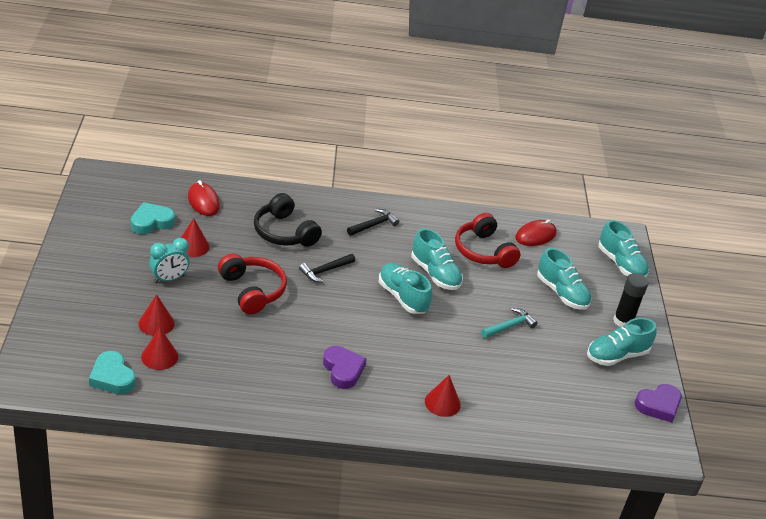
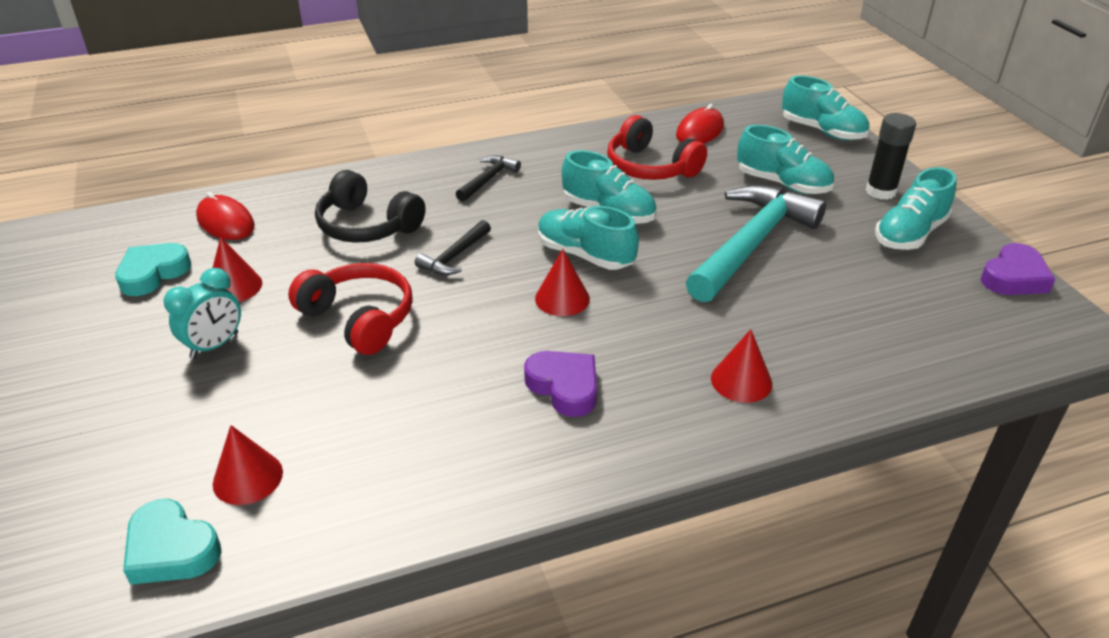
camera: 15 degrees left, 0 degrees up
red cone [138,294,175,336] -> red cone moved to [535,249,590,316]
turquoise hammer [481,308,537,338] -> turquoise hammer [686,185,826,302], size x2.17

